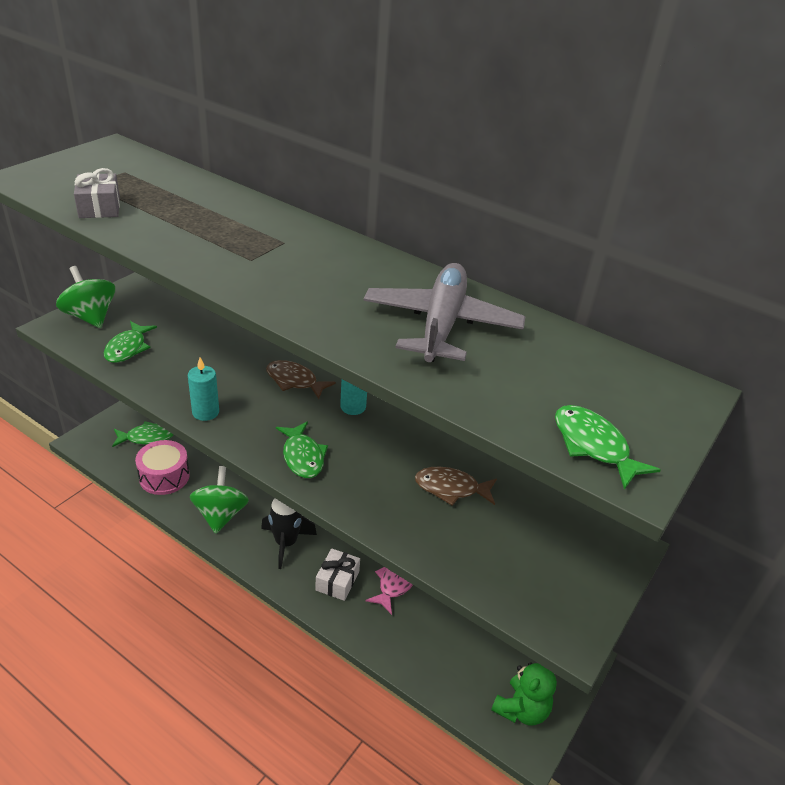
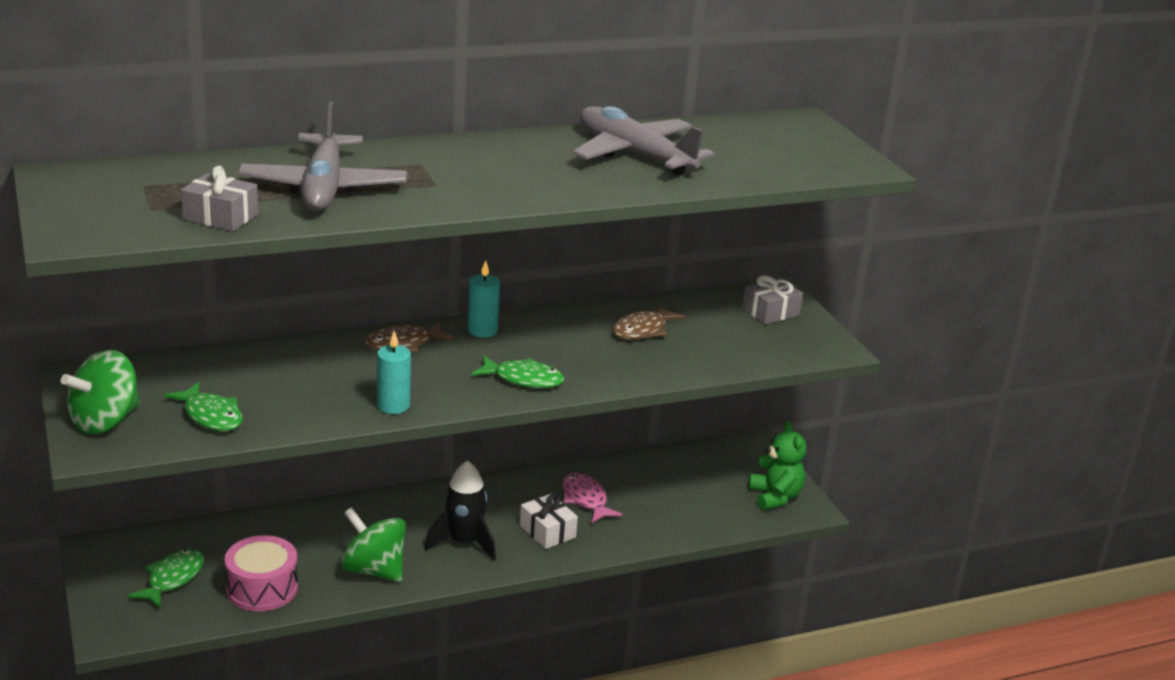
camera: 55 degrees left, 10 degrees down
green spinning top [56,266,115,328] -> green spinning top turned 45 degrees counterclockwise [61,350,140,434]
green fish [555,405,661,490] -> none
none -> grey plane [237,102,407,211]
none -> grey gift [742,275,803,325]

